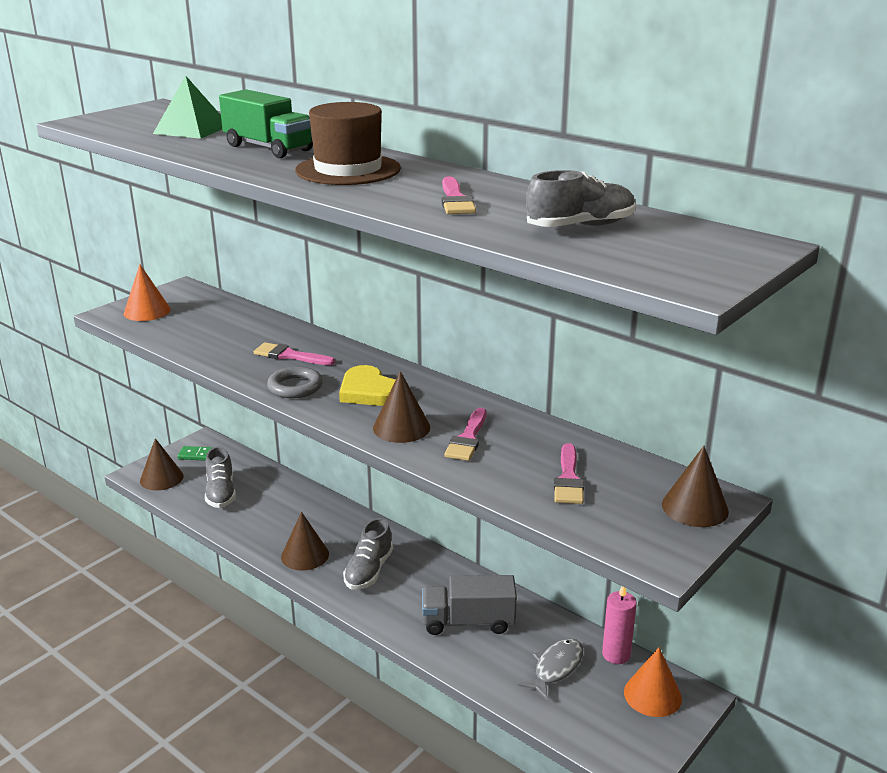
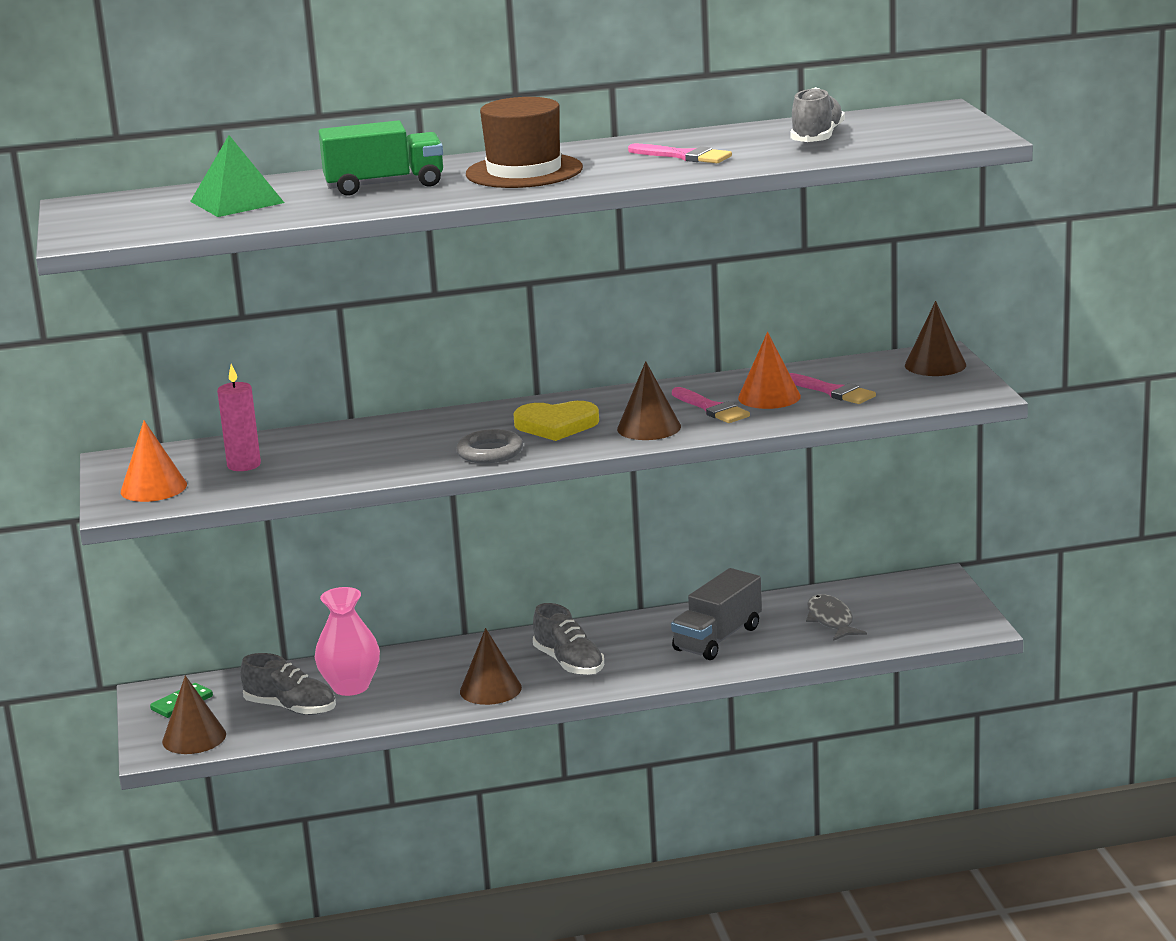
camera: 50 degrees left, 5 degrees down
pink brush [254,343,335,365] -> none
pink candle [602,586,637,664] -> pink candle moved to [217,364,261,471]
orange cone [624,647,682,717] -> orange cone moved to [738,332,801,409]
none -> pink vase [315,587,380,696]

